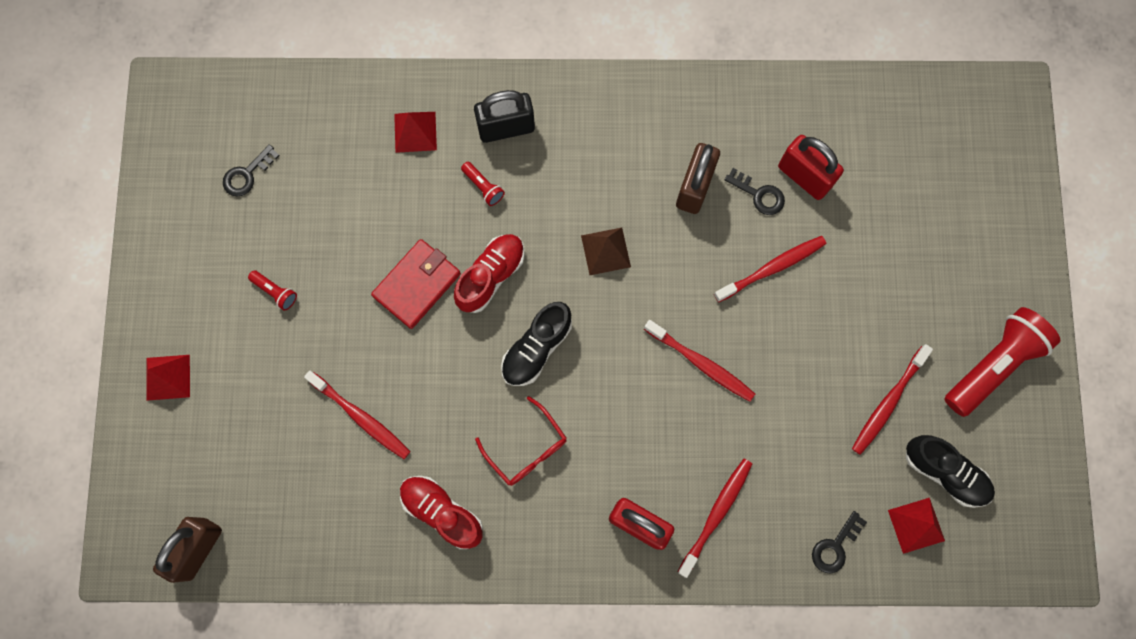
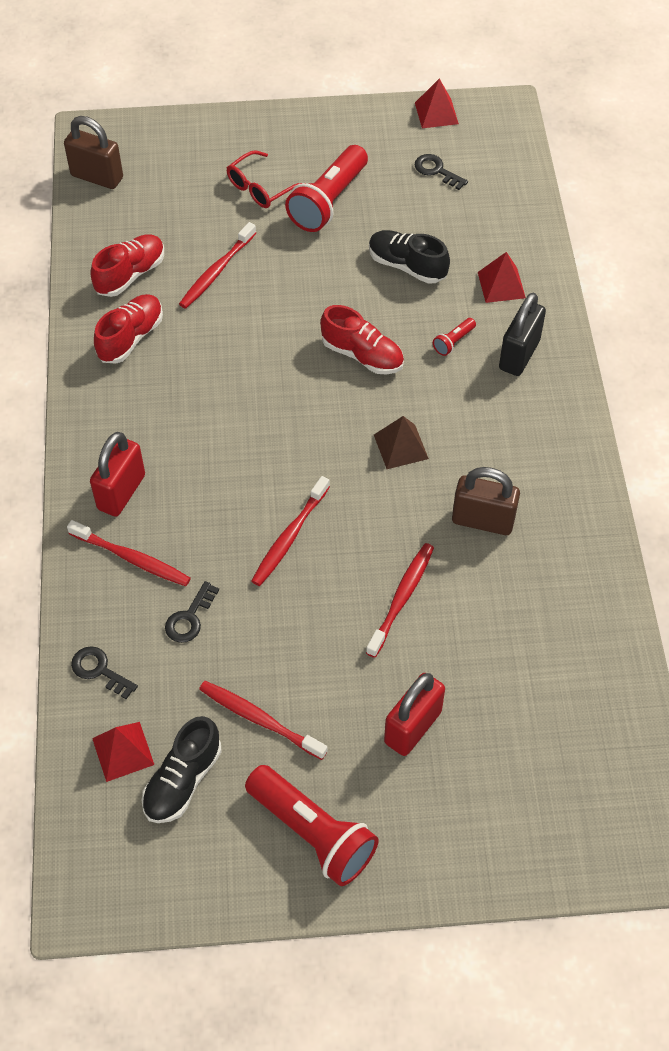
camera: 85 degrees right, 20 degrees down
red pyramid [146,355,190,401] -> red pyramid moved to [415,78,459,128]
red flashlight [248,270,297,311] -> red flashlight [285,145,368,232], size x2.31
red wallet [371,239,461,329] -> none
black padlock [474,90,535,143] -> black padlock turned 45 degrees clockwise [499,293,546,376]
red glasses [475,396,567,486] -> red glasses moved to [227,150,302,208]
black shoe [501,302,572,386] -> black shoe moved to [369,230,450,284]
red toothbrush [714,236,826,302] -> red toothbrush turned 120 degrees counterclockwise [366,543,434,658]
black key [724,168,785,215] -> black key moved to [165,581,219,643]
red padlock [778,135,844,200] -> red padlock moved to [384,673,445,756]
none -> red shoe [90,234,164,297]

